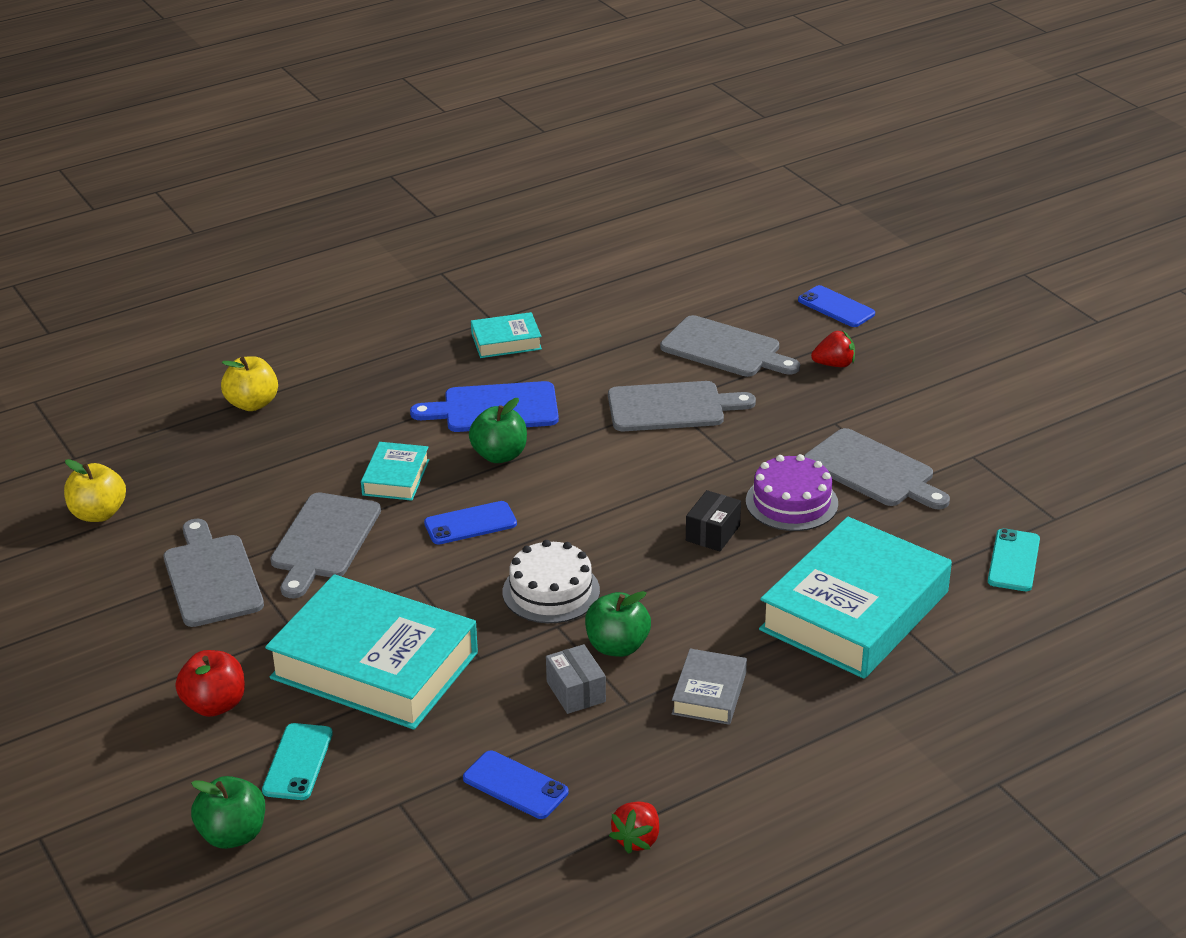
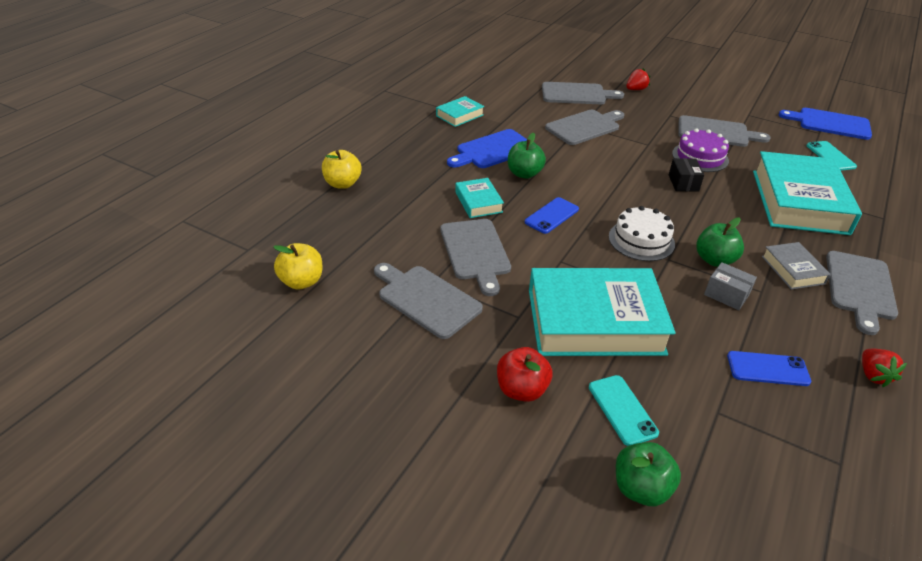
camera: 30 degrees left, 5 degrees up
blue phone [798,285,875,327] -> none
none -> blue cutting board [779,108,872,140]
none -> grey cutting board [826,251,898,335]

